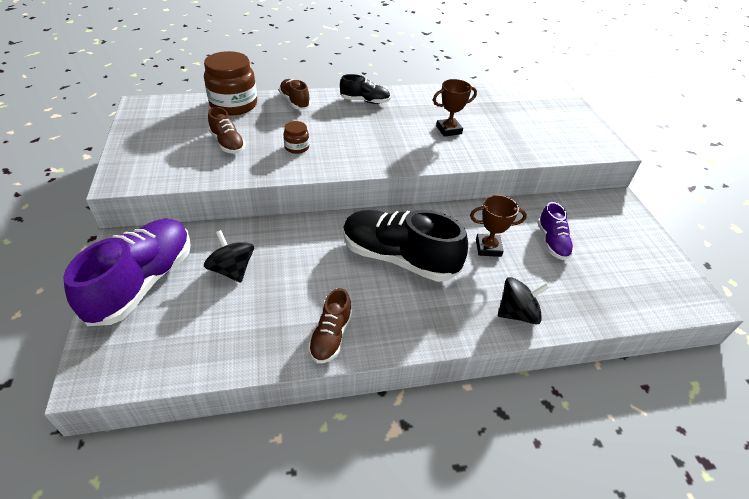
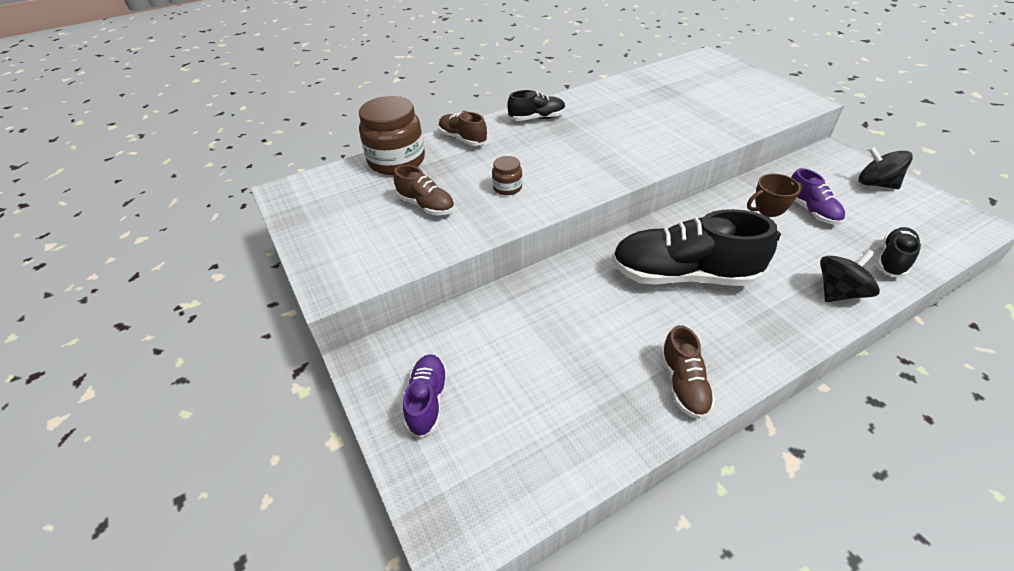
camera: 15 degrees left, 0 degrees up
purple shoe [63,219,191,326] -> purple shoe [403,354,448,438], size x0.51
black spinning top [204,230,254,283] -> black spinning top moved to [859,146,913,189]
brown trophy [433,79,477,137] -> none
none -> black shoe [877,227,921,277]

